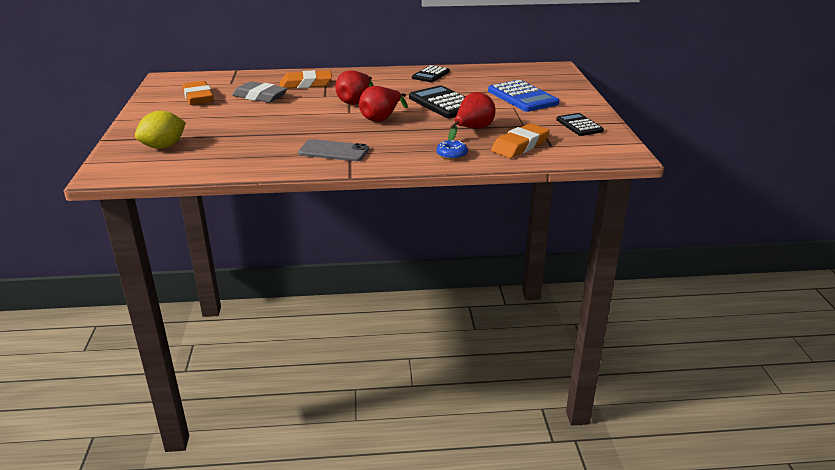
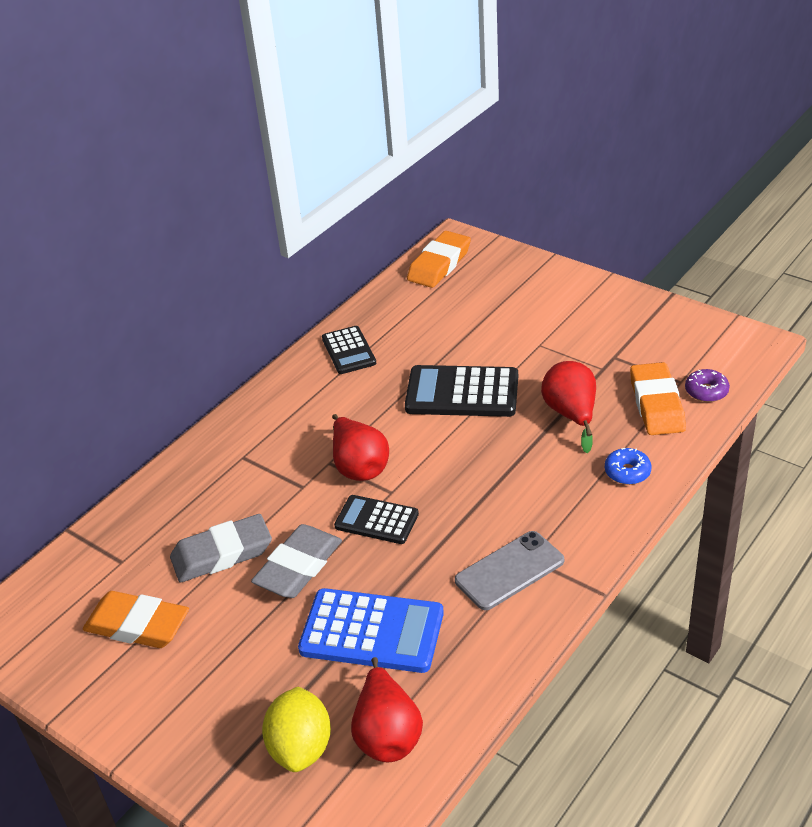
camera: 45 degrees left, 10 degrees up
orange eraser [280,70,332,89] -> orange eraser moved to [407,231,471,288]
red pear [359,86,408,122] -> red pear moved to [351,657,423,762]
blue calculator [488,80,559,112] -> blue calculator moved to [298,588,444,673]
black calculator [556,113,604,136] -> black calculator moved to [334,495,419,544]
none -> grey eraser [251,524,342,598]
none -> purple donut [685,369,730,402]

